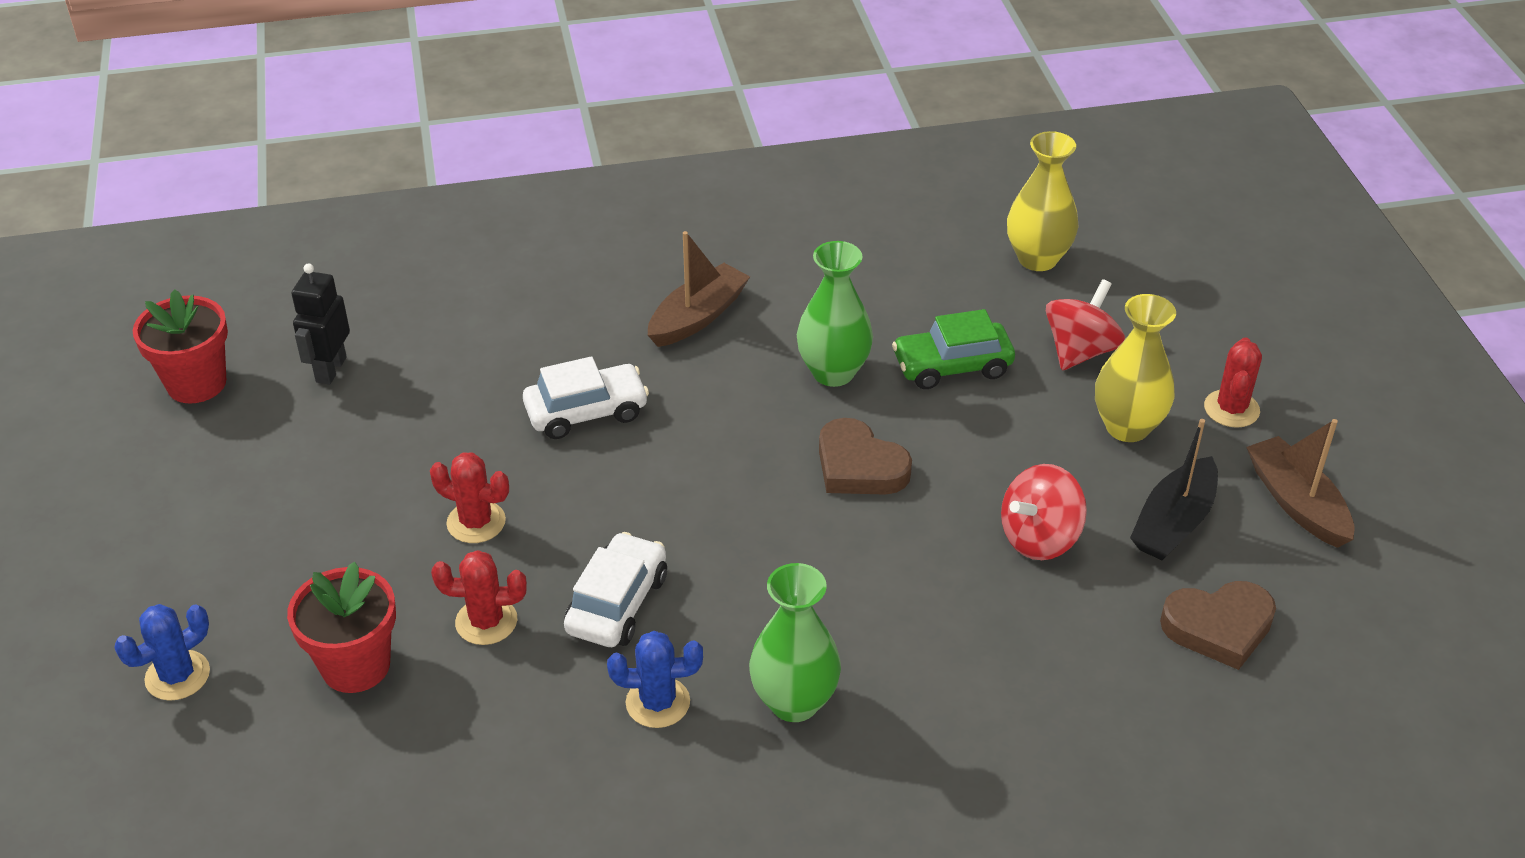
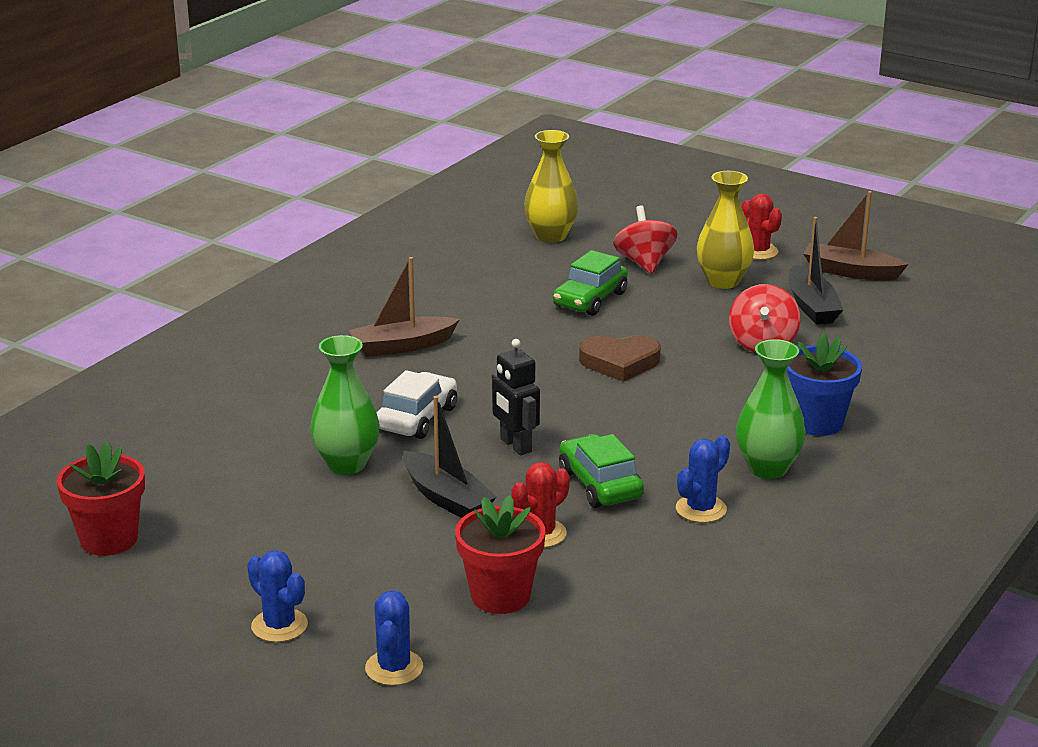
camera: 45 degrees left, 15 degrees down
black robot [291,263,350,385] -> black robot moved to [492,339,540,456]
red cactus [430,452,509,543] -> black boat [403,396,497,518]
white car [564,532,667,647] -> green car [559,434,644,508]
brown boat [648,231,750,347] -> brown boat turned 105 degrees counterclockwise [349,257,460,357]
green vase [797,241,873,387] -> green vase moved to [310,335,380,474]
brown heart [1160,581,1276,670] -> none
none -> blue cactus [247,550,308,642]
none -> blue flower pot [787,333,862,436]

